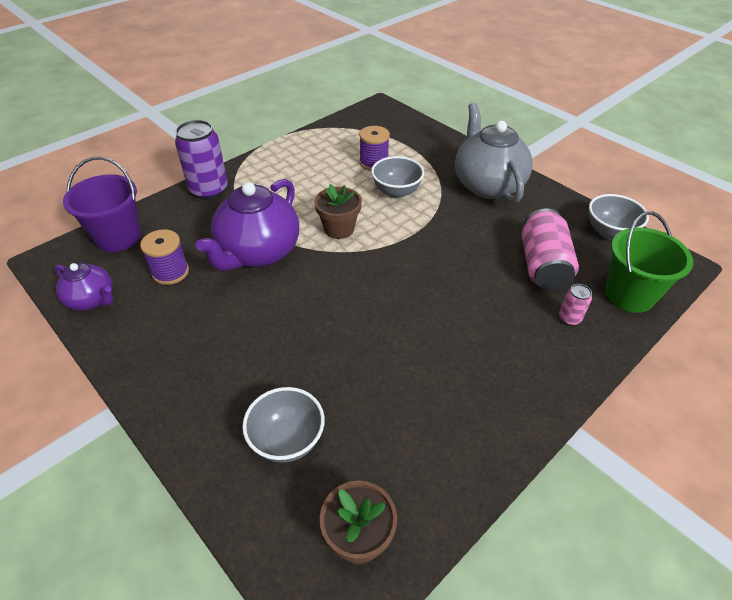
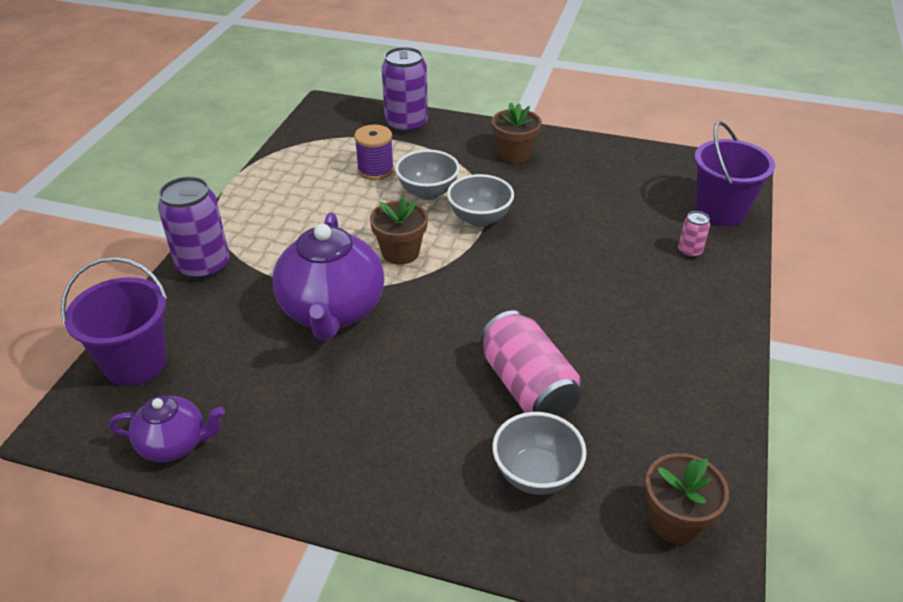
camera: 30 degrees left, 5 degrees down
purple spool [140,229,189,285] -> none
grey teapot [455,103,533,203] -> brown flower pot [492,102,542,163]
pink can [522,208,579,290] -> pink can moved to [480,310,581,418]
grey bowl [589,194,649,240] -> grey bowl moved to [447,174,514,227]
green bucket [605,211,693,313] -> purple bucket [694,121,775,226]
none -> purple can [382,47,428,134]

